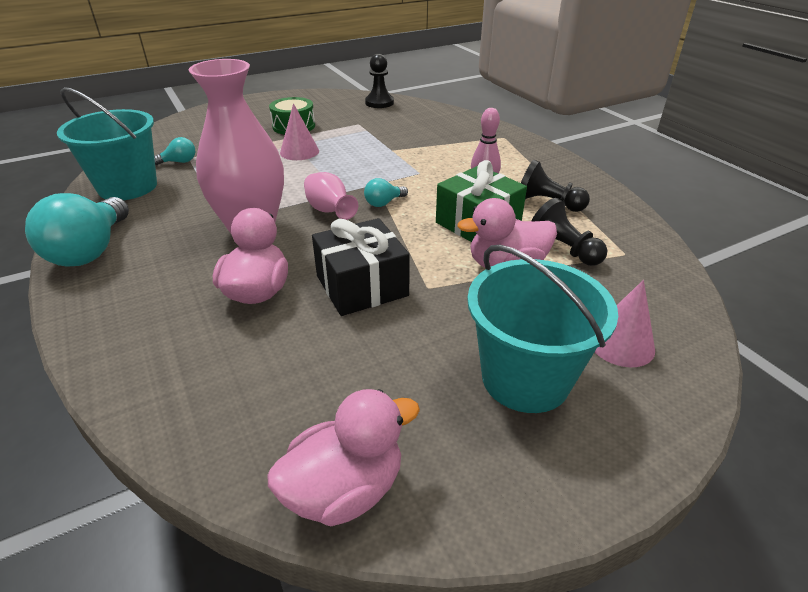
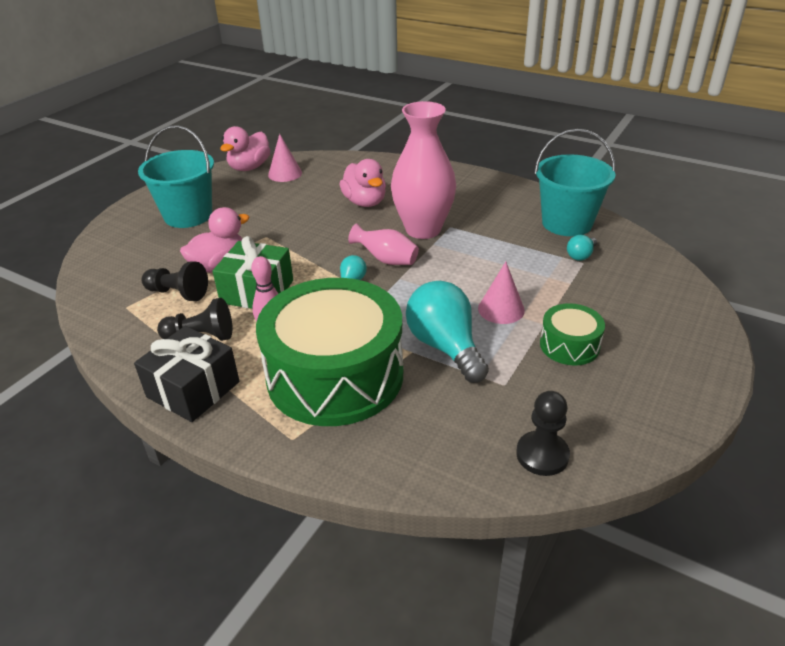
camera: 150 degrees right, 0 degrees up
turquoise light bulb [25,193,129,267] -> turquoise light bulb moved to [406,281,489,383]
black gift [312,218,410,316] -> black gift moved to [134,326,240,422]
pink cone [595,280,655,367] -> pink cone moved to [268,134,302,182]
none -> green drum [256,278,403,426]

